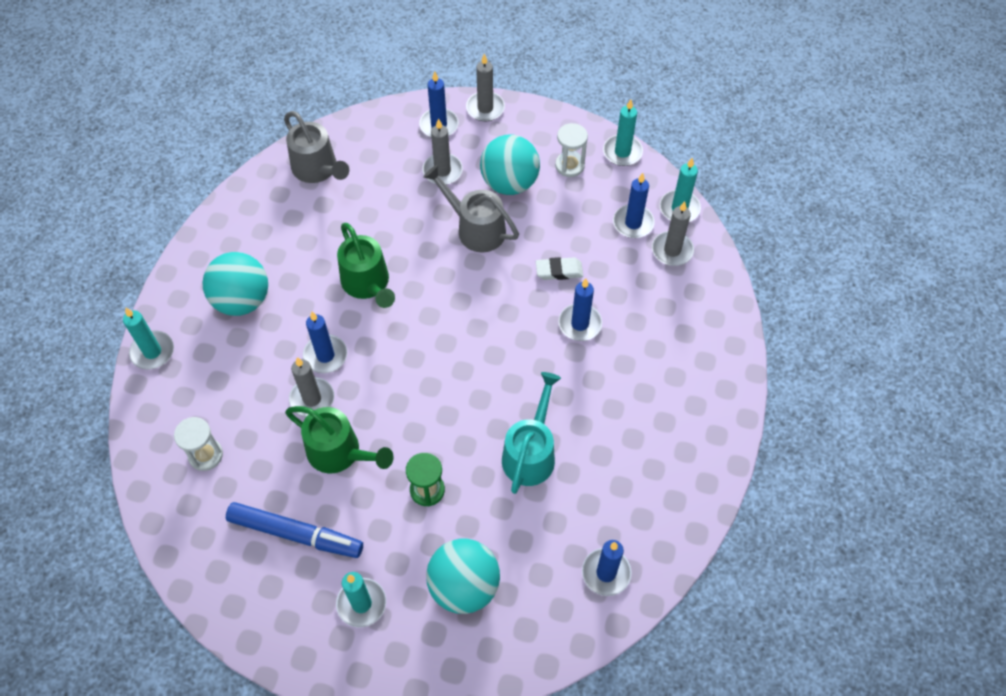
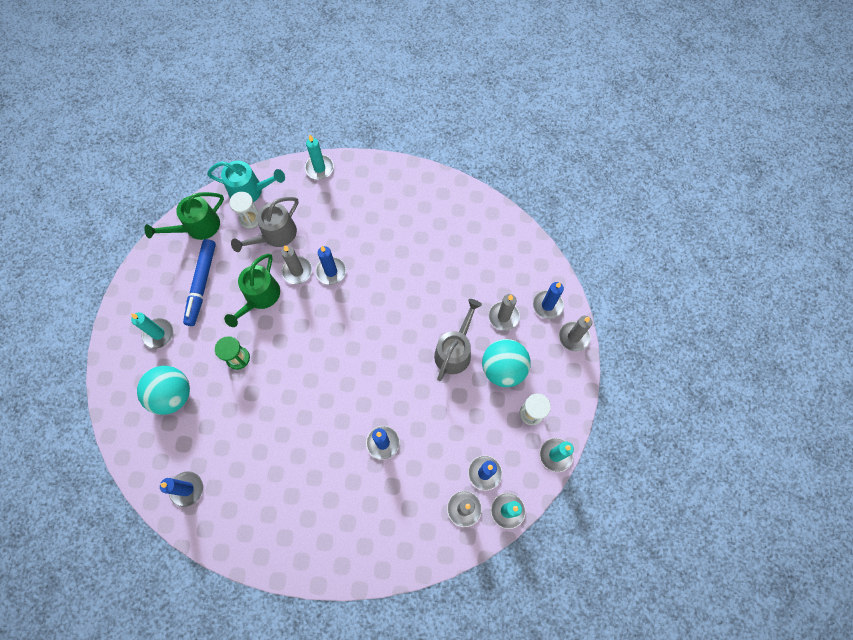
camera: 80 degrees right, 10 degrees up
turquoise ball [202,252,268,316] -> none
grey watering can [284,111,349,183] -> grey watering can moved to [231,197,298,252]
green watering can [337,223,395,308] -> green watering can moved to [144,192,224,240]
turquoise watering can [502,372,561,494] -> turquoise watering can moved to [207,161,285,202]
white eraser [536,257,583,280] -> none

